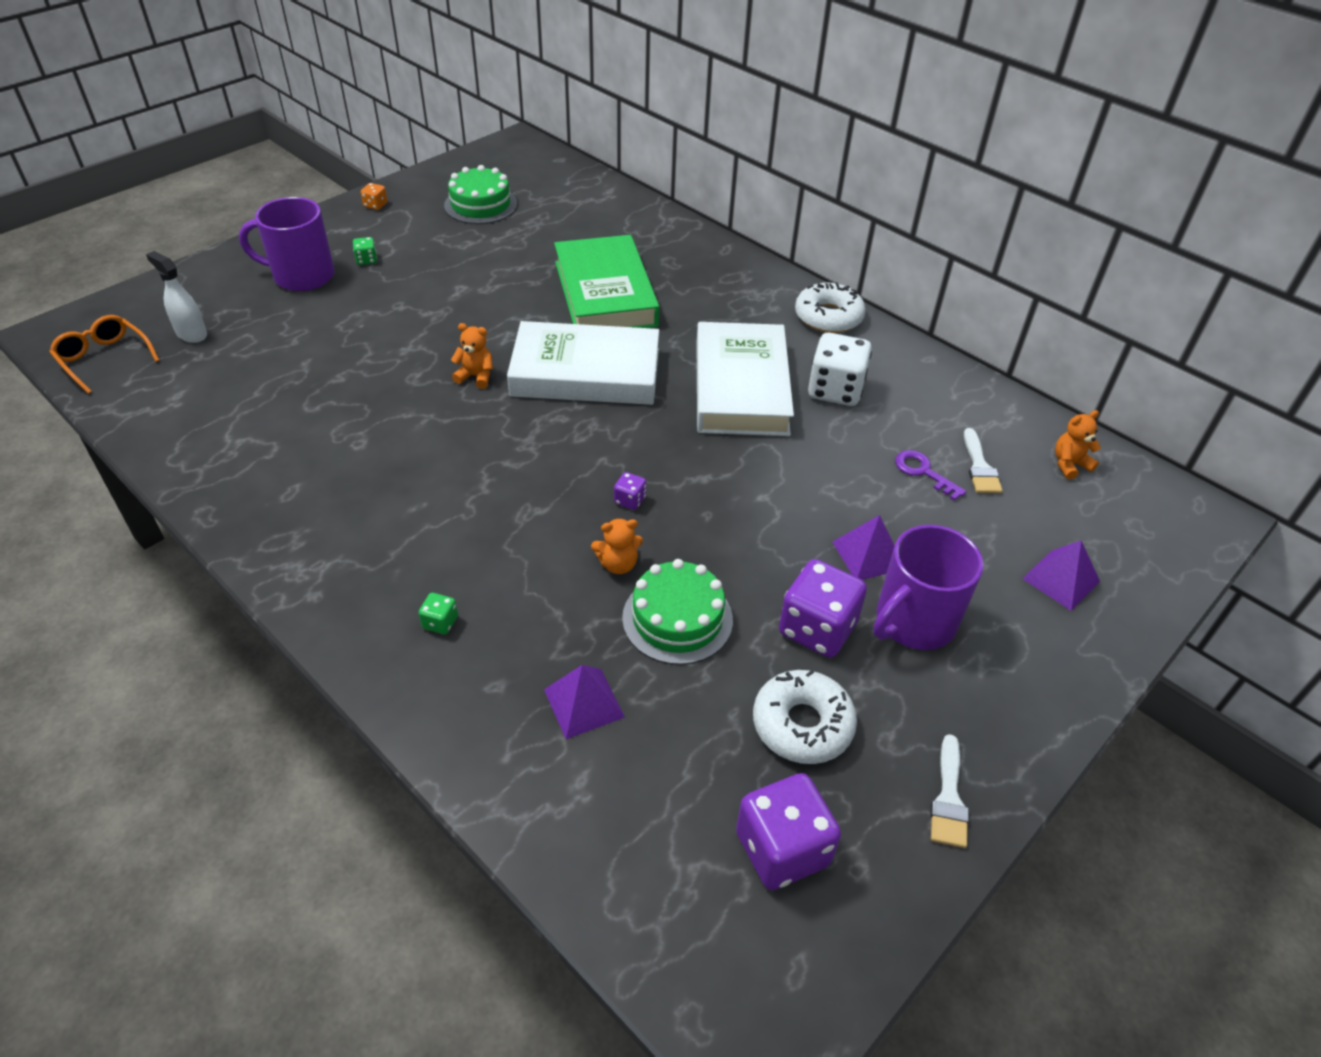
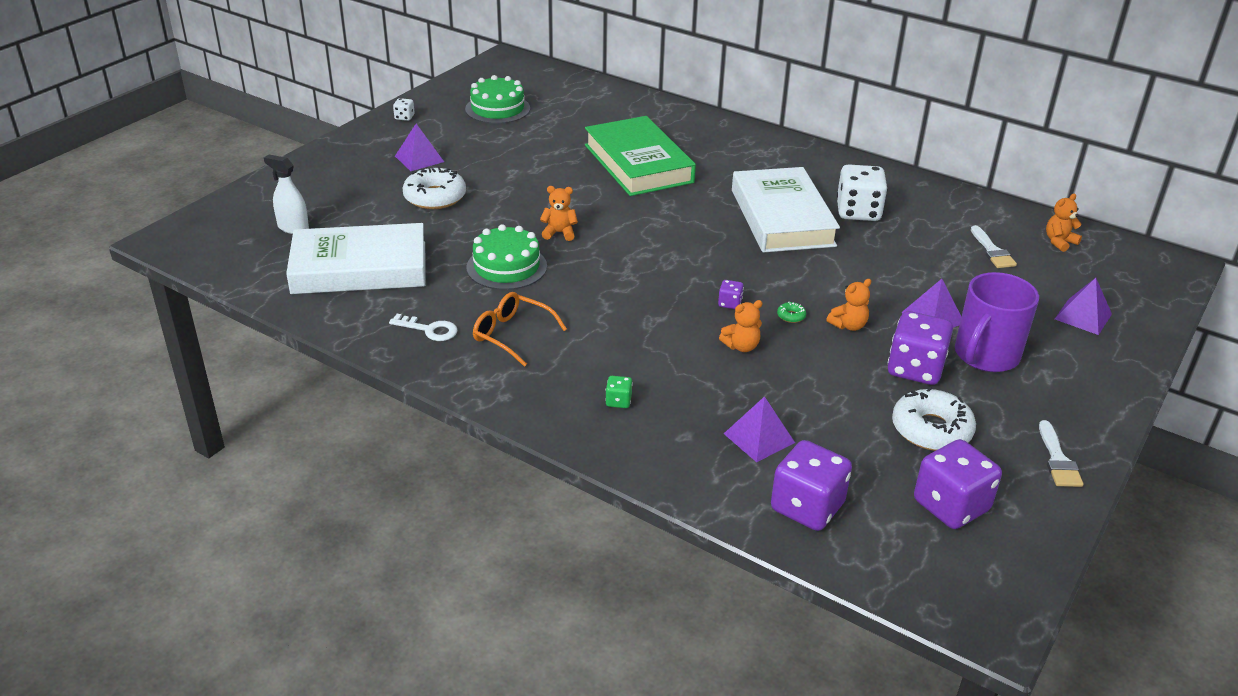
camera: 10 degrees left, 10 degrees down
orange glasses [49,315,159,394] -> orange glasses moved to [473,292,567,367]
purple mug [239,197,335,291] -> none
green dice [353,237,377,265] -> purple pyramid [395,124,444,171]
orange dice [361,183,387,210] -> white dice [393,98,414,121]
white book [507,321,659,405] -> white book moved to [286,223,426,294]
green cake [622,559,733,665] -> green cake moved to [466,224,547,290]
white donut [795,282,866,333] -> white donut moved to [402,167,466,209]
purple key [895,450,966,501] -> none
none -> white key [389,314,458,341]
none -> purple dice [771,440,852,531]
none -> green donut [777,302,806,323]
none -> orange teddy bear [826,279,871,331]

